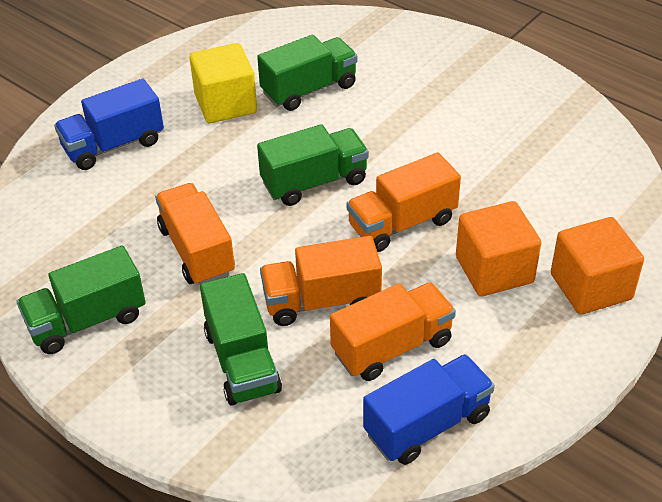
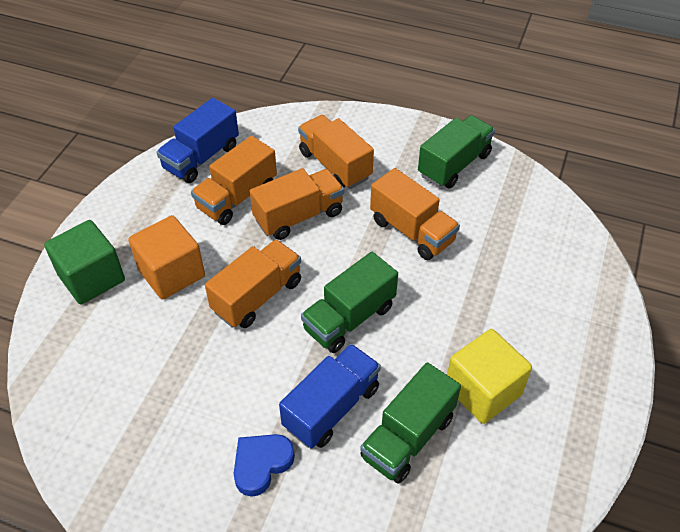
camera: 160 degrees right, 5 degrees up
blue truck [54,79,164,170] -> blue truck moved to [279,344,381,449]
green truck [200,273,282,406] -> orange truck [298,115,374,189]
orange cube [551,217,644,315] -> green cube [44,220,125,304]
none -> blue heart [234,434,295,497]

